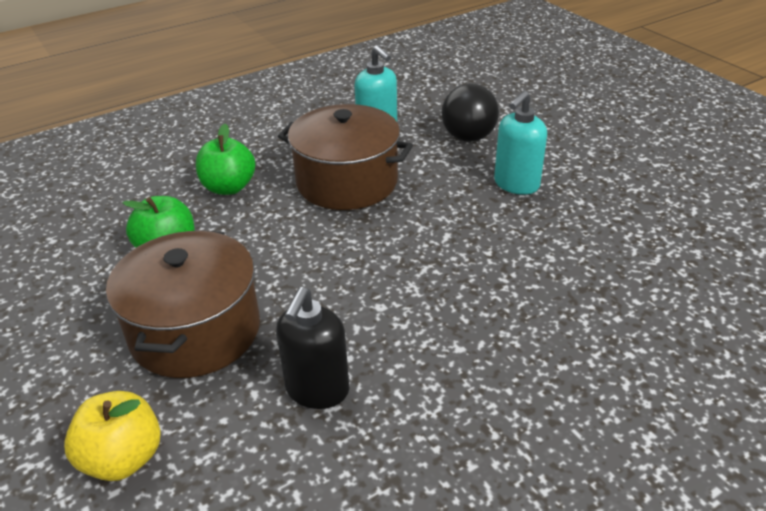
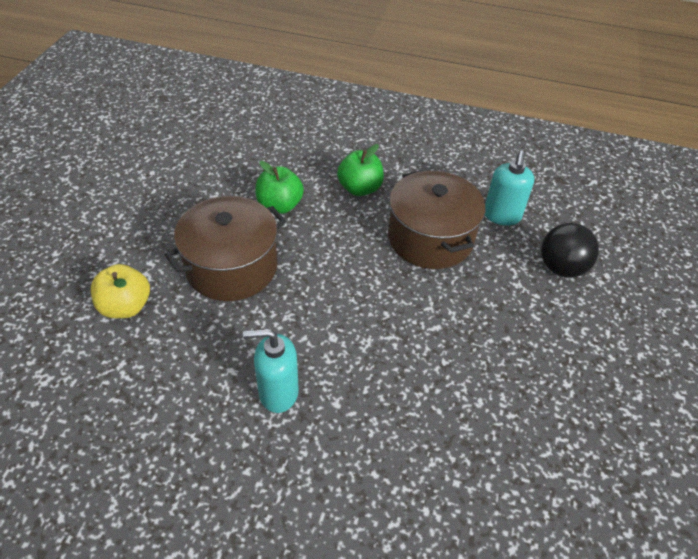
camera: 45 degrees right, 10 degrees up
black soap dispenser [276,287,349,409] -> none
turquoise soap dispenser [494,91,547,195] -> turquoise soap dispenser moved to [243,329,299,413]

